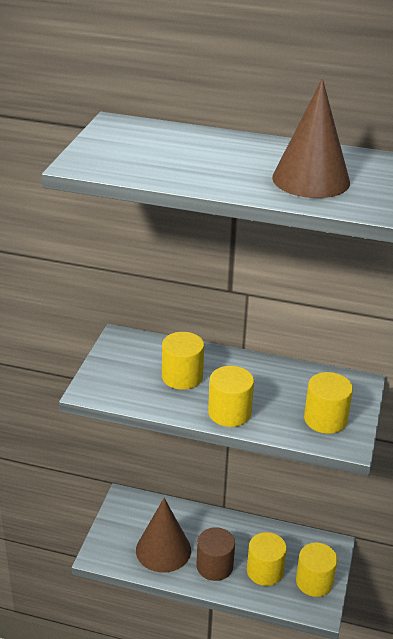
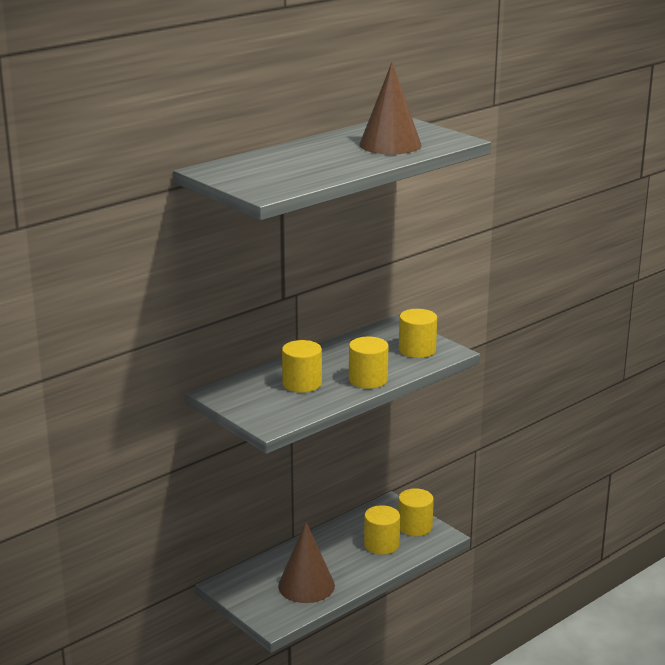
camera: 55 degrees left, 10 degrees down
brown cylinder [197,527,235,581] -> none

